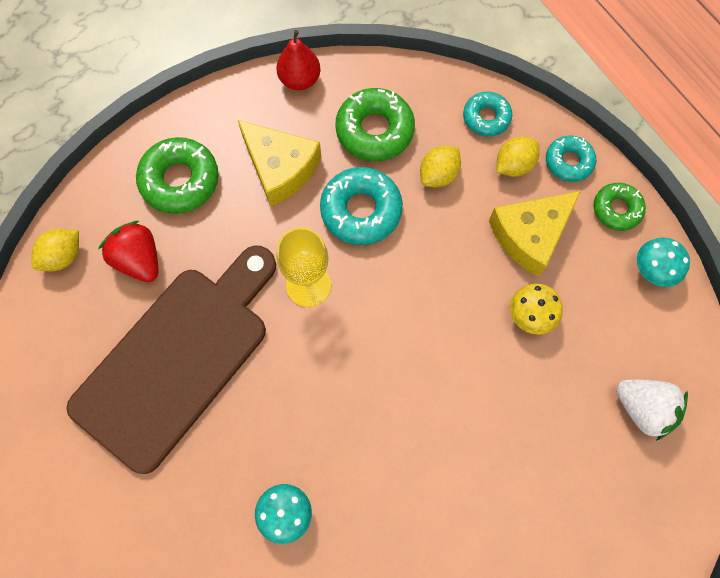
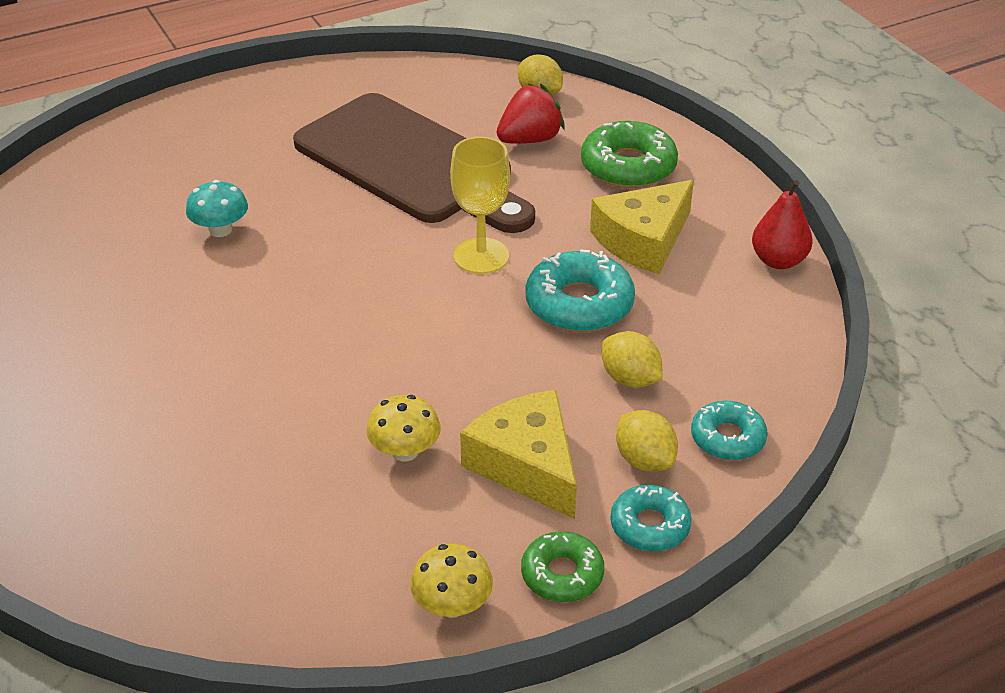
camera: 95 degrees right, 30 degrees down
green donut [335,88,415,161] -> none
white strawberry [616,379,688,441] -> none
turquoise mushroom [637,238,690,287] -> yellow mushroom [410,544,493,618]

